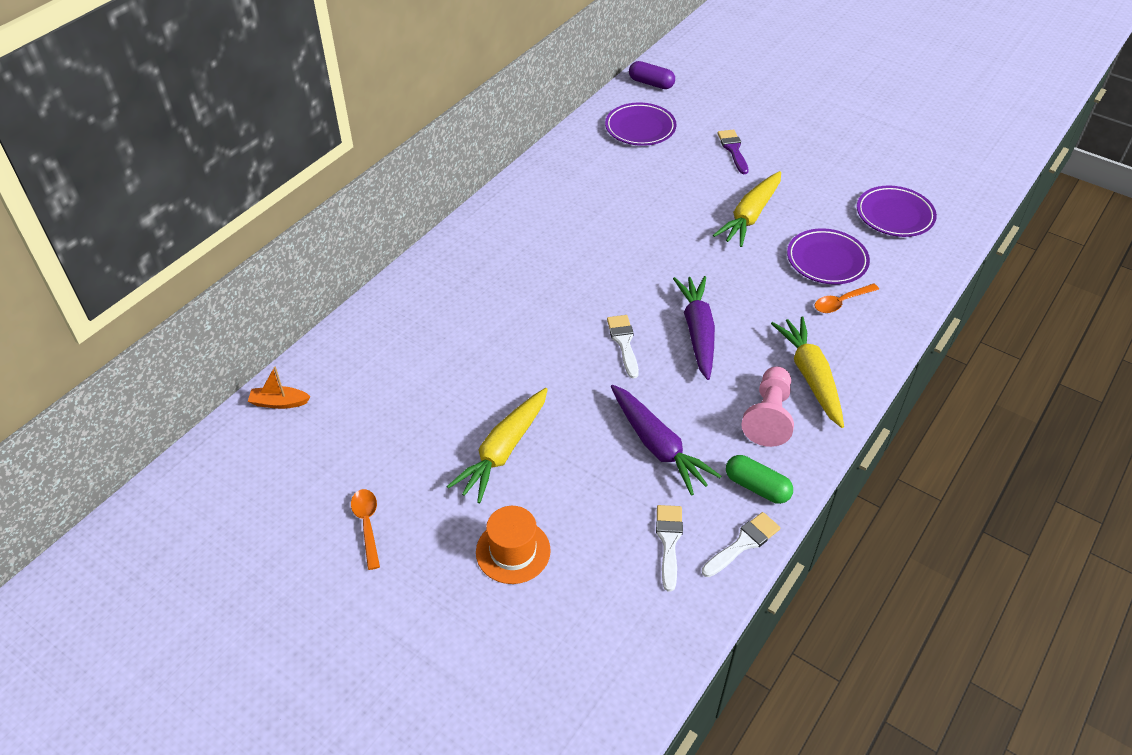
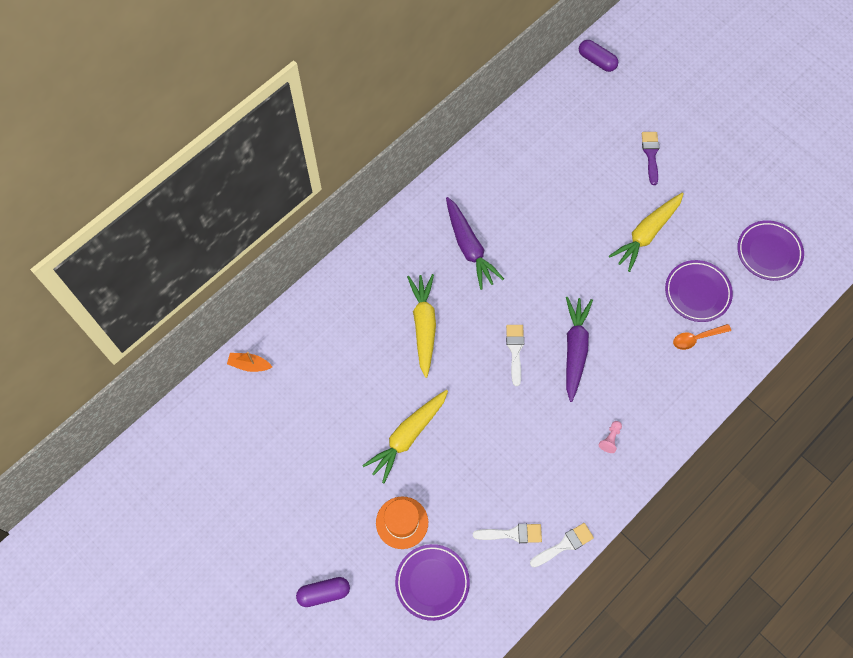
camera: 10 degrees right, 20 degrees up
orange spoon [351,489,380,570] -> none
purple plate [605,103,676,146] -> purple plate moved to [395,544,470,621]
purple carrot [611,385,721,496] -> purple carrot moved to [446,197,504,290]
white brush [656,505,683,592] -> white brush turned 75 degrees clockwise [473,524,542,543]
green capsule [726,455,793,504] -> none
pink pawn [741,366,794,447] -> pink pawn [599,421,622,453], size x0.48
yellow carrot [771,316,844,428] -> yellow carrot moved to [407,274,436,378]
none -> purple capsule [296,577,350,607]

